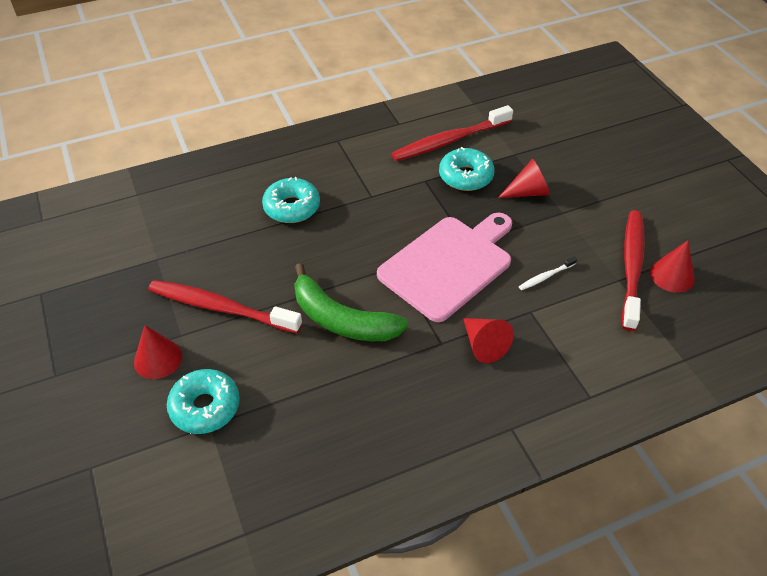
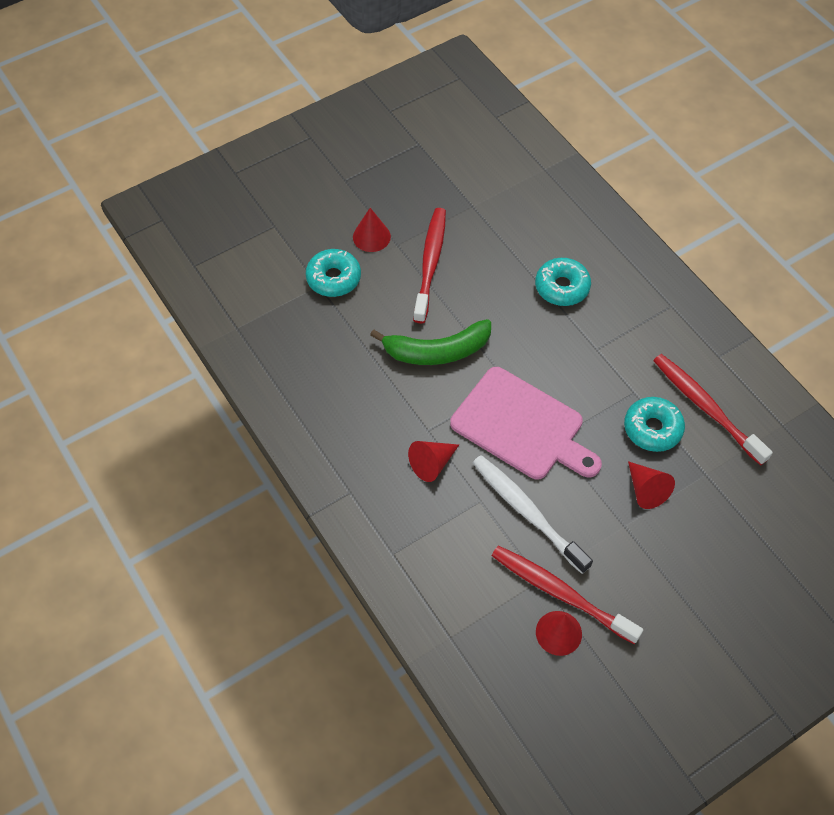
camera: 80 degrees right, 10 degrees up
green banana [294,263,408,341] -> green banana turned 120 degrees counterclockwise [370,319,491,365]
white toothbrush [519,256,577,290] -> white toothbrush [473,455,593,574], size x2.31
red toothbrush [622,210,645,331] -> red toothbrush turned 150 degrees counterclockwise [492,546,643,644]

